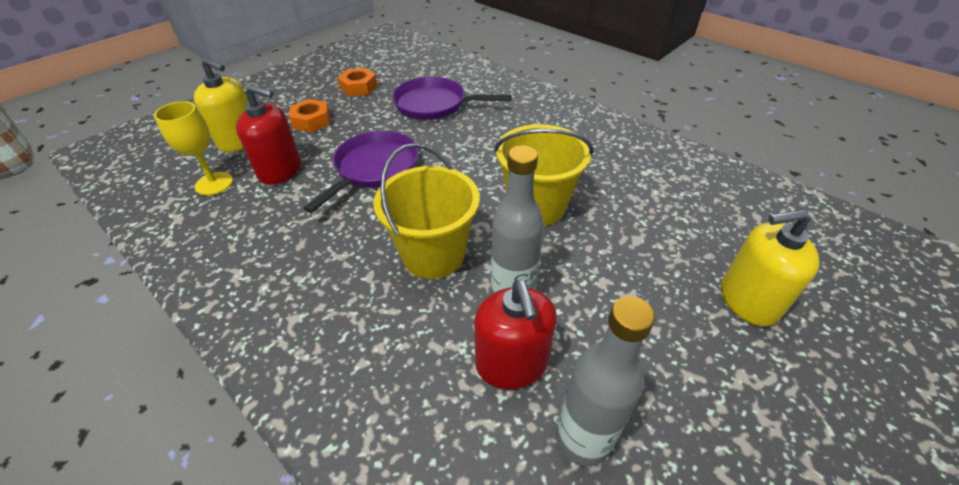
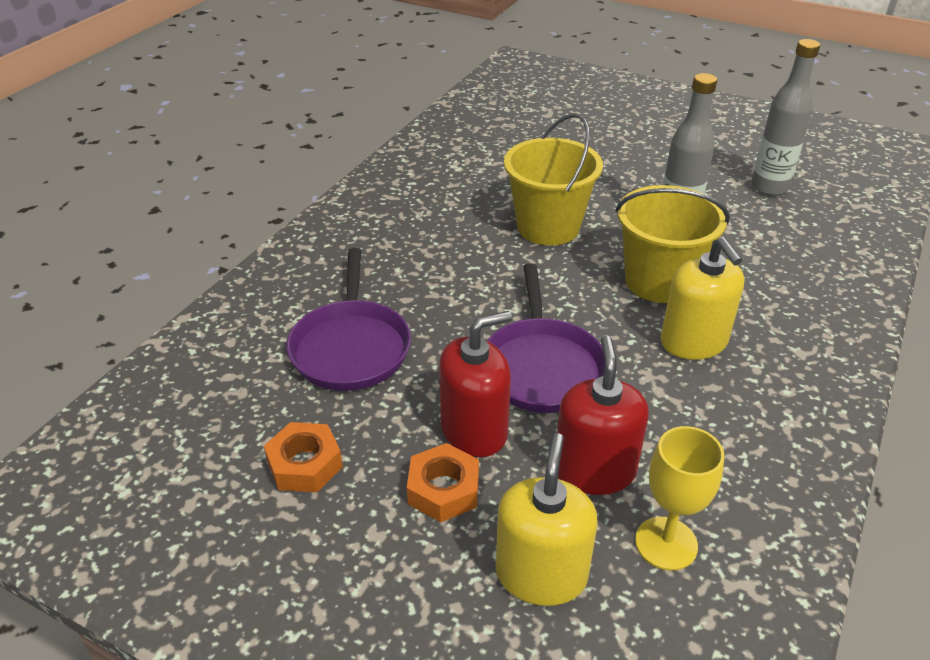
camera: 105 degrees left, 5 degrees down
purple pan [303,131,419,213] -> purple pan turned 105 degrees counterclockwise [487,263,605,413]
red soap dispenser [474,280,557,389] -> red soap dispenser moved to [439,311,512,457]
yellow soap dispenser [721,209,820,326] -> yellow soap dispenser moved to [661,237,744,360]

